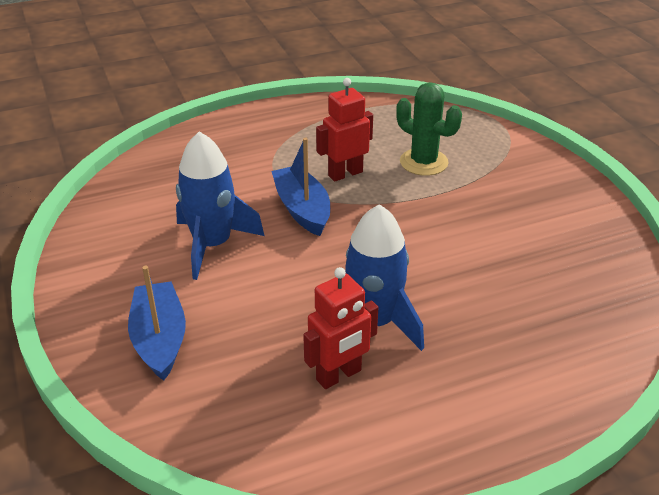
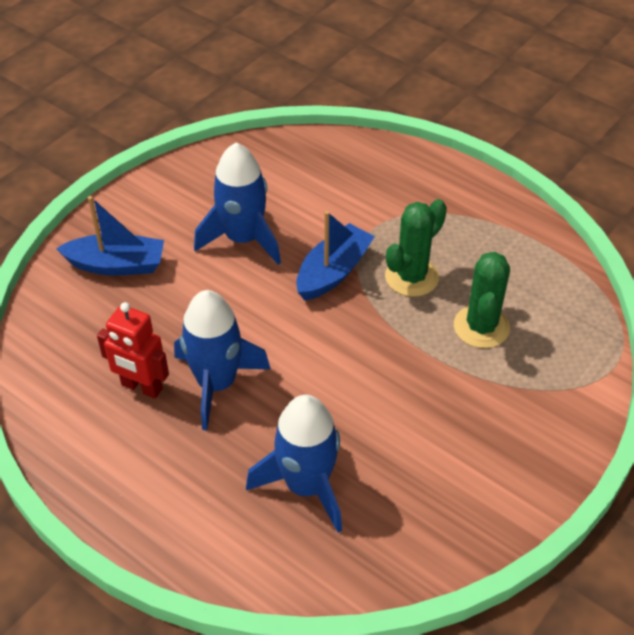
camera: 60 degrees right, 10 degrees up
blue boat [128,266,186,381] -> blue boat turned 45 degrees clockwise [56,196,164,275]
red robot [316,78,373,182] -> green cactus [385,199,447,297]
none -> blue rocket [246,395,342,533]

